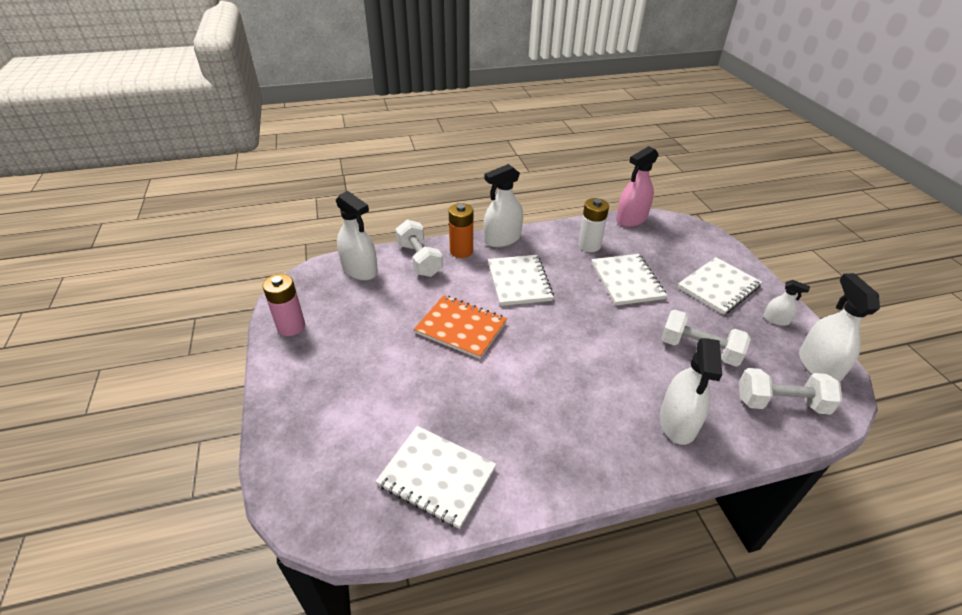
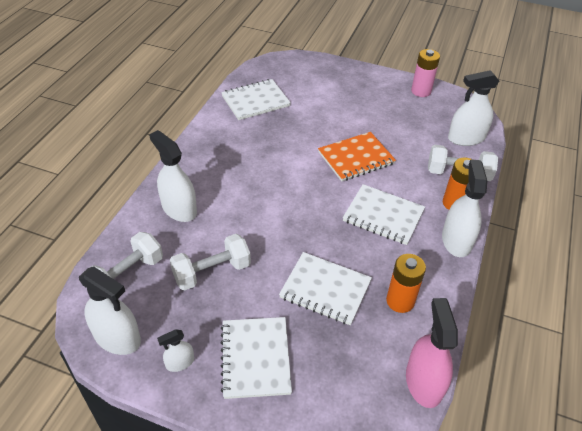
camera: 125 degrees right, 5 degrees up
white battery [578,198,609,252] -> orange battery [386,254,426,313]

